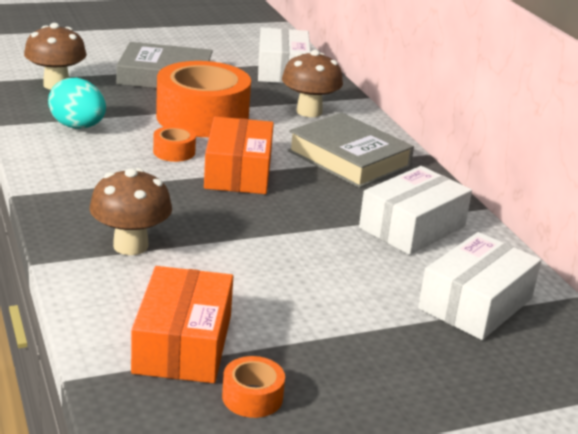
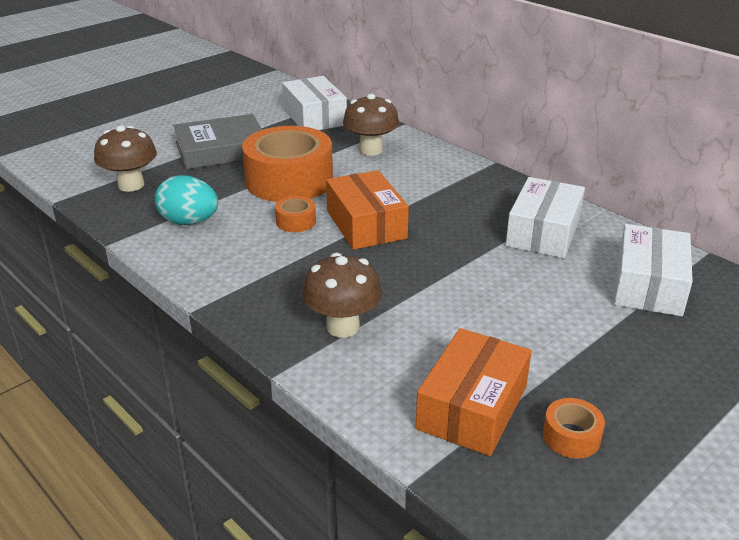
camera: 20 degrees left, 5 degrees up
orange box [131,266,233,383] -> orange box turned 45 degrees clockwise [416,328,532,456]
grey book [288,113,414,188] -> none

